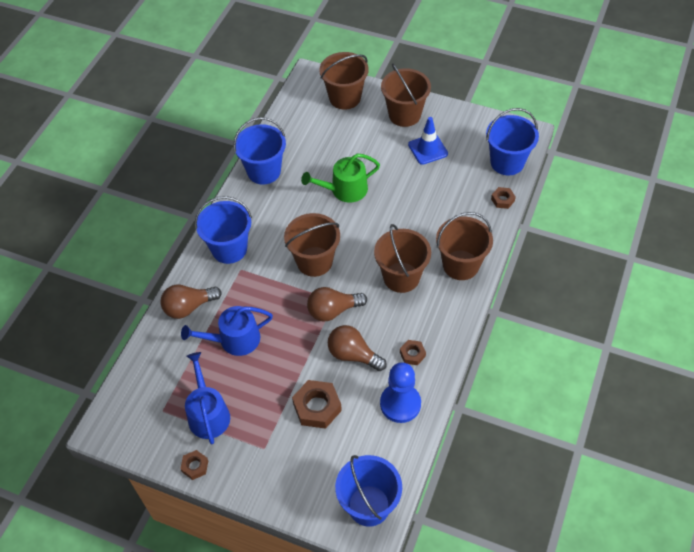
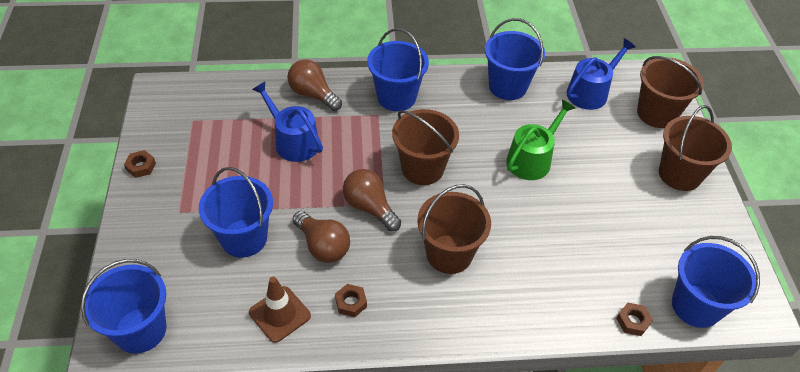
camera: 60 degrees right, 5 degrees down
blue watering can [185,352,230,444] -> blue watering can moved to [567,38,636,110]
brown nut [292,380,342,429] -> blue bucket [199,167,273,258]
green watering can [301,154,380,203] -> green watering can turned 90 degrees clockwise [506,100,575,180]
brown light bulb [328,325,387,371] -> brown light bulb turned 135 degrees clockwise [292,211,350,263]
blue pawn [380,362,421,423] -> brown traffic cone [249,277,311,343]
blue traffic cone [408,117,448,165] -> none
brown bucket [436,212,493,280] -> none

